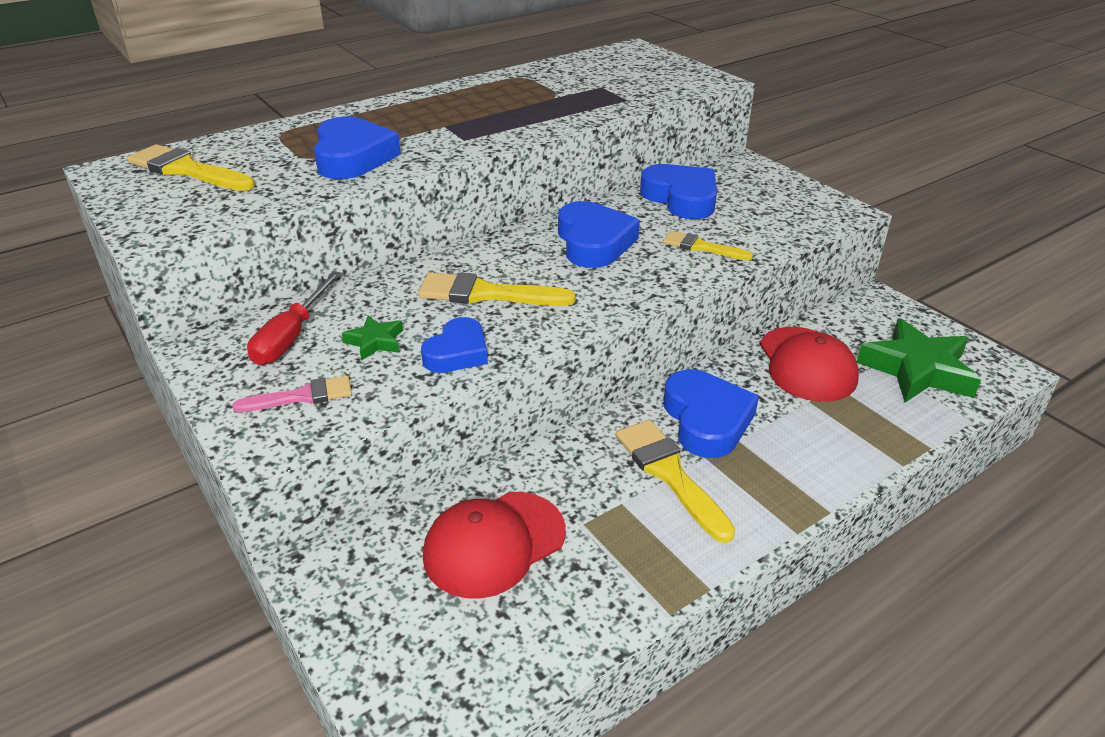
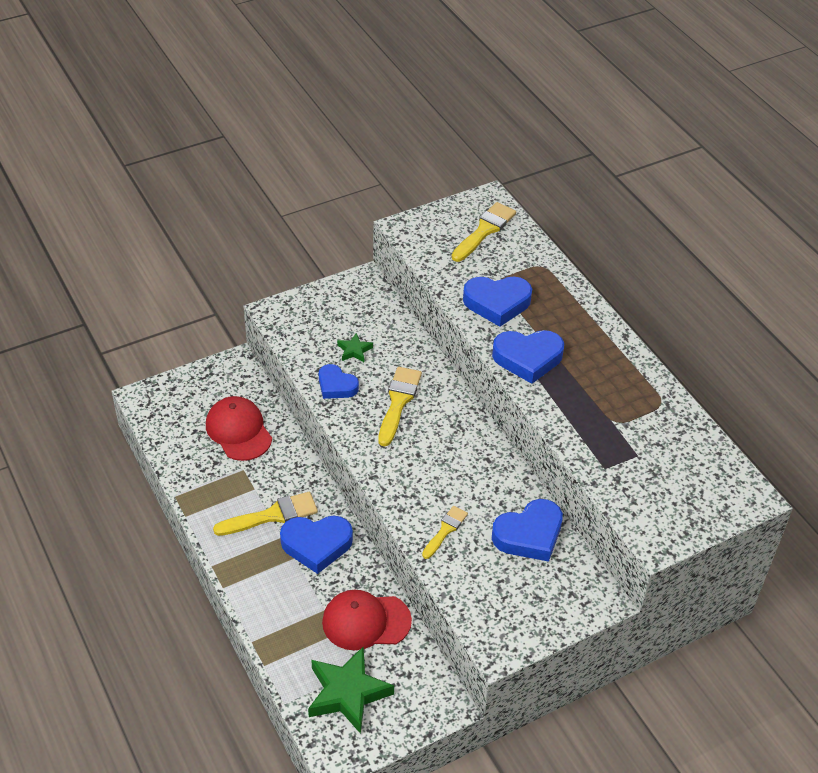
camera: 95 degrees right, 10 degrees up
pink brush [233,376,352,412] -> none
red screwdriver [247,271,341,365] -> none
blue heart [558,201,640,268] -> blue heart moved to [492,330,564,384]

